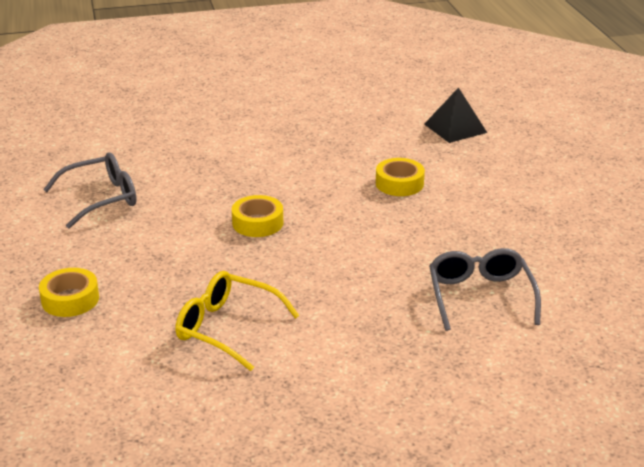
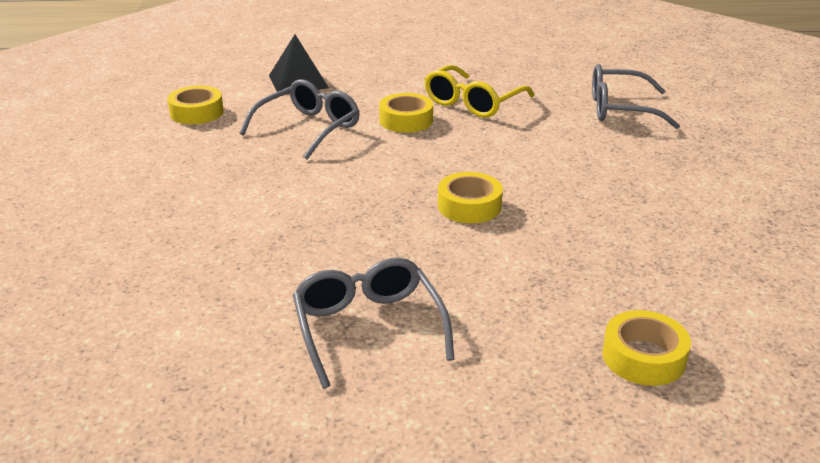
camera: 80 degrees left, 0 degrees up
yellow glasses [175,271,300,371] -> yellow glasses moved to [425,65,535,118]
none -> yellow tape [167,86,224,124]
none -> grey glasses [240,79,360,159]

